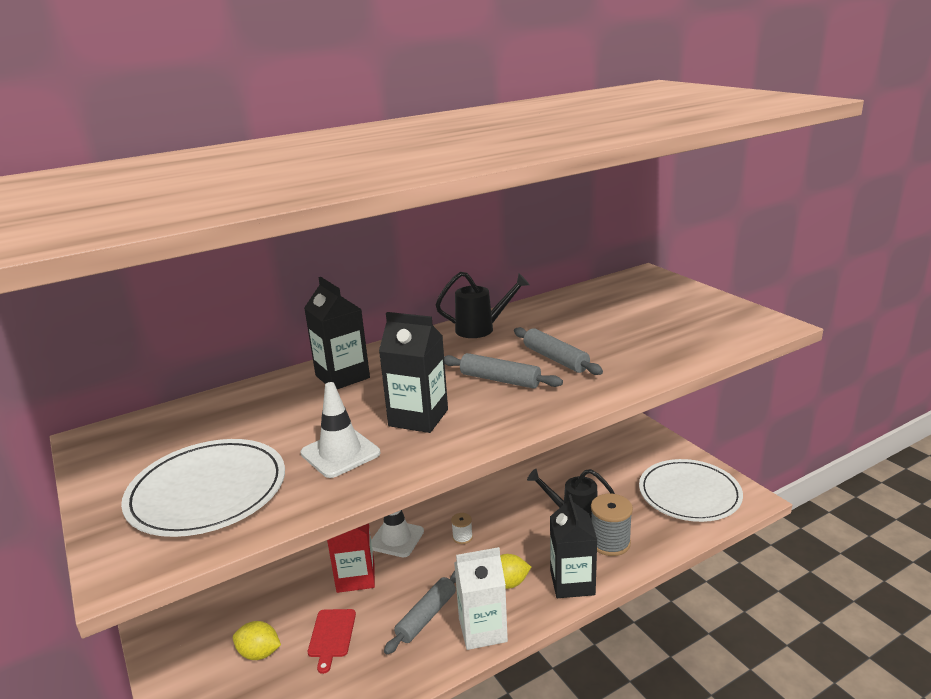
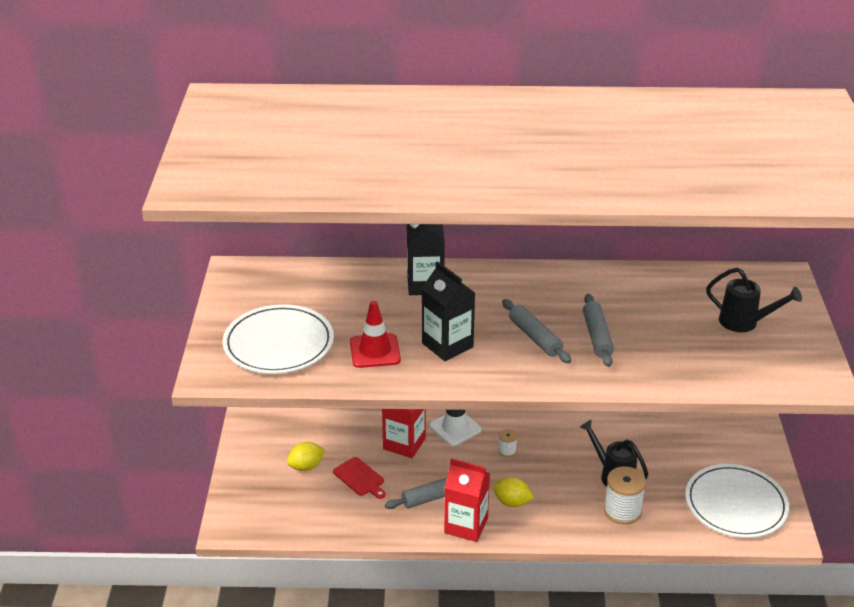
camera: 30 degrees right, 10 degrees up
yellow lemon [233,621,281,660] -> yellow lemon turned 75 degrees counterclockwise [287,442,325,471]
white traffic cone [301,382,380,478] -> red traffic cone [350,301,401,368]
red cutting board [308,609,356,674] -> red cutting board turned 75 degrees counterclockwise [333,457,386,499]
black watering can [436,272,529,338] -> black watering can moved to [706,268,802,332]
white carton [454,547,508,650] -> red carton [444,458,490,542]
black carton [550,494,597,598] -> none
grey spool [591,494,633,556] -> white spool [604,466,646,525]

